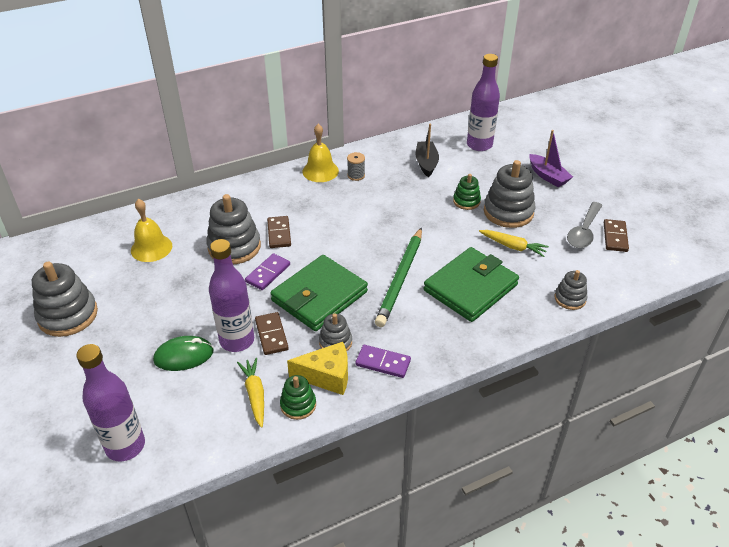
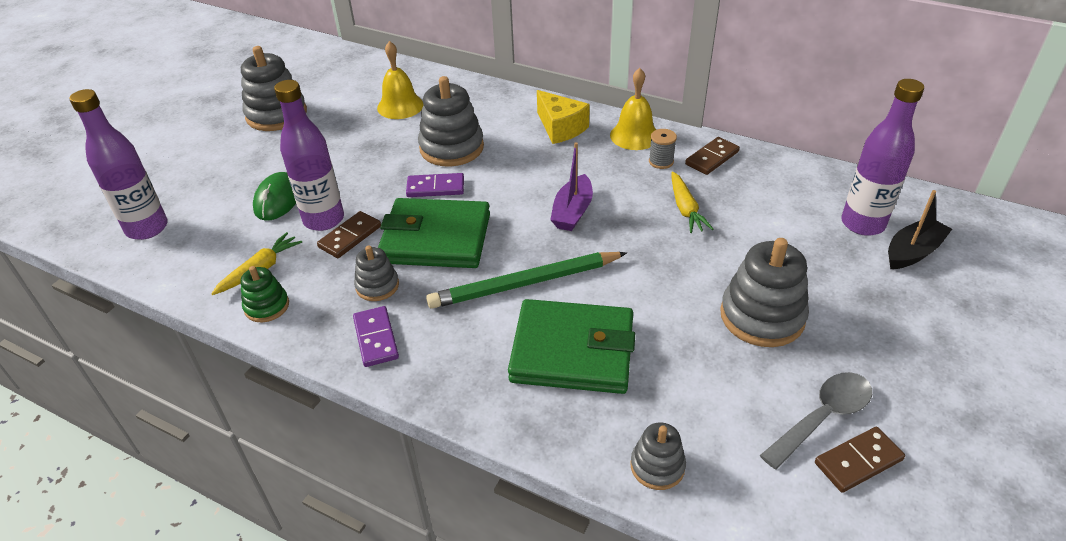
camera: 55 degrees right, 0 degrees up
green mouse [153,336,214,371] -> green mouse turned 60 degrees clockwise [253,172,296,221]
brown domino [267,216,291,248] -> brown domino moved to [685,137,740,175]
yellow cheese [287,342,348,395] -> yellow cheese moved to [537,90,590,144]
black boat [416,124,439,177] -> black boat moved to [888,190,952,269]
green stacking toy [453,174,481,210] -> none
yellow carrot [479,230,549,257] -> yellow carrot moved to [671,171,713,233]
purple boat [529,130,573,187] -> purple boat moved to [550,142,593,231]
grey spoon [567,202,603,248] -> grey spoon turned 150 degrees clockwise [760,372,872,470]

